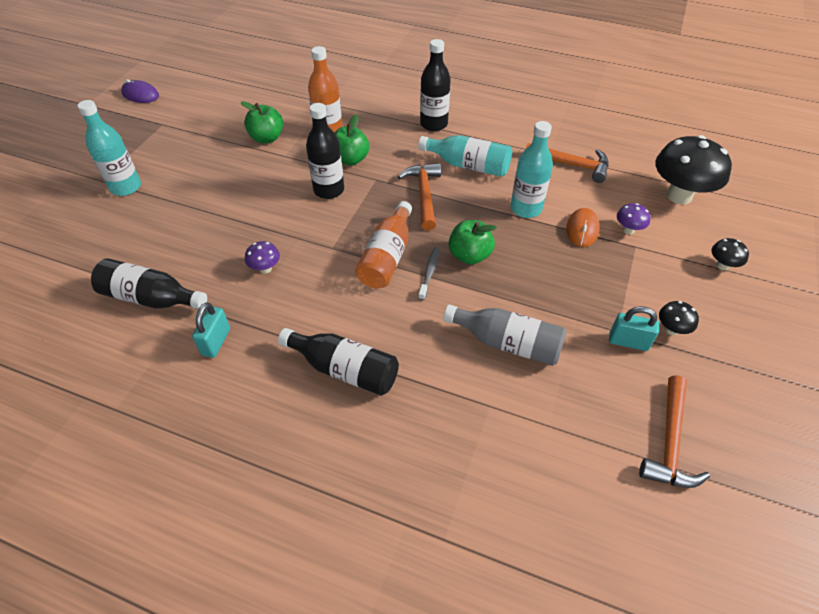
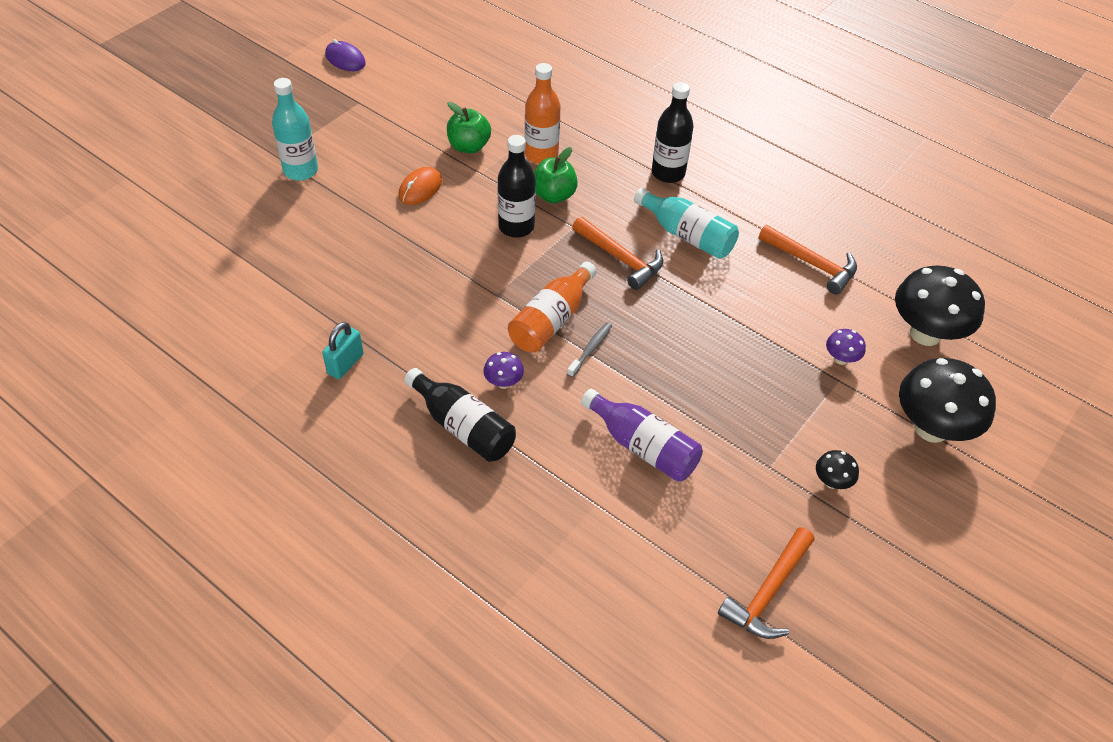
camera: 15 degrees right, 0 degrees up
black bottle [91,258,207,309] -> none
purple mushroom [245,241,280,274] -> purple mushroom moved to [484,352,524,389]
orange hammer [398,163,441,231] -> orange hammer turned 120 degrees clockwise [572,217,663,290]
grey bottle [443,305,566,366] -> purple bottle [581,389,703,482]
green apple [448,220,497,265] -> none
turquoise bottle [510,121,553,218] -> none
orange mouse [566,208,600,247] -> orange mouse moved to [399,167,442,205]
turquoise padlock [609,306,659,351] -> none
black mushroom [711,238,749,270] -> black mushroom [899,358,996,443], size x2.24

